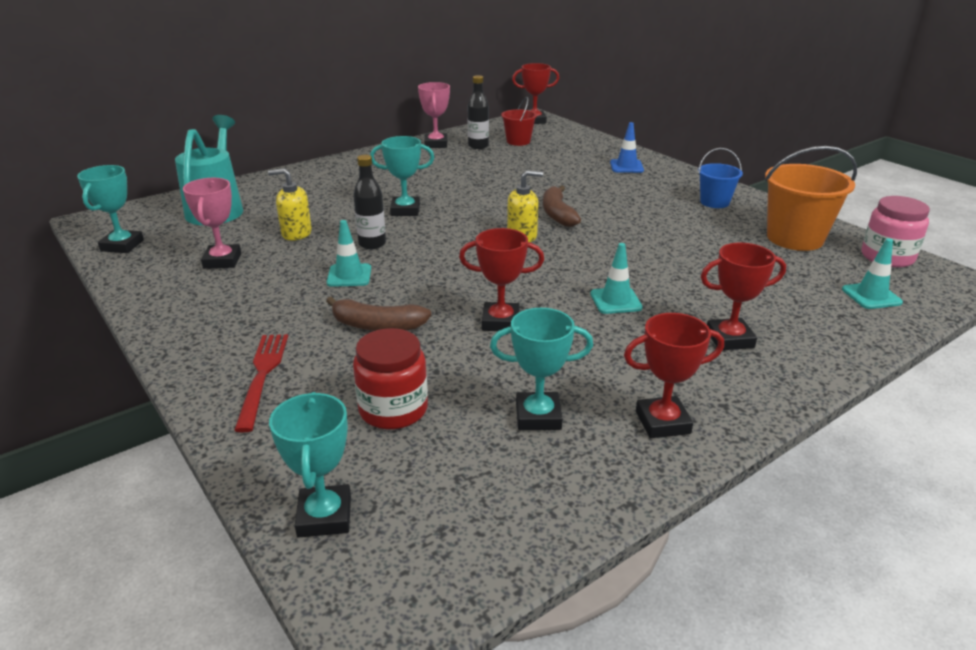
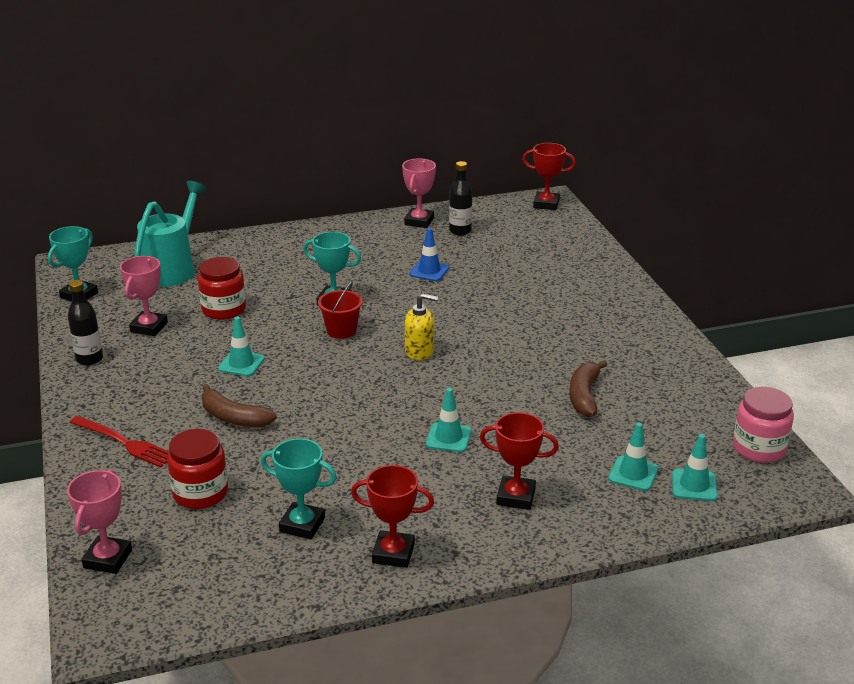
camera: 20 degrees right, 0 degrees up
red fork [234,334,288,432] -> red fork turned 105 degrees clockwise [69,416,169,468]
yellow soap dispenser [268,168,312,241] -> red jar [198,257,246,320]
turquoise trophy [269,392,351,537] -> pink trophy [67,470,132,574]
black bottle [353,155,386,249] -> black bottle moved to [68,280,103,365]
red trophy [459,228,544,331] -> none
red bucket [501,97,537,146] -> red bucket moved to [318,281,363,339]
brown banana [543,185,581,227] -> brown banana moved to [569,360,608,417]
blue traffic cone [610,122,644,173] -> blue traffic cone moved to [409,228,449,281]
blue bucket [698,148,743,208] -> none
orange bucket [765,146,857,251] -> none
none -> turquoise traffic cone [608,423,658,491]

